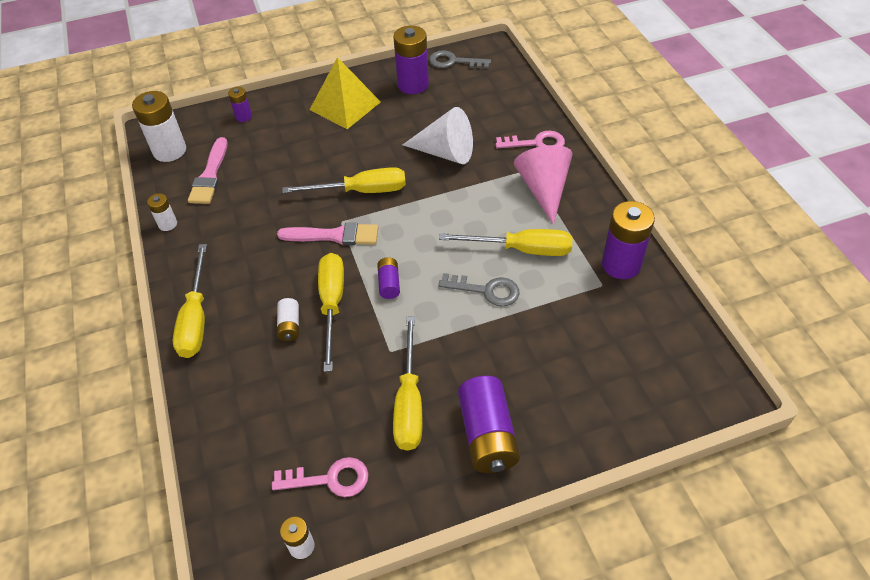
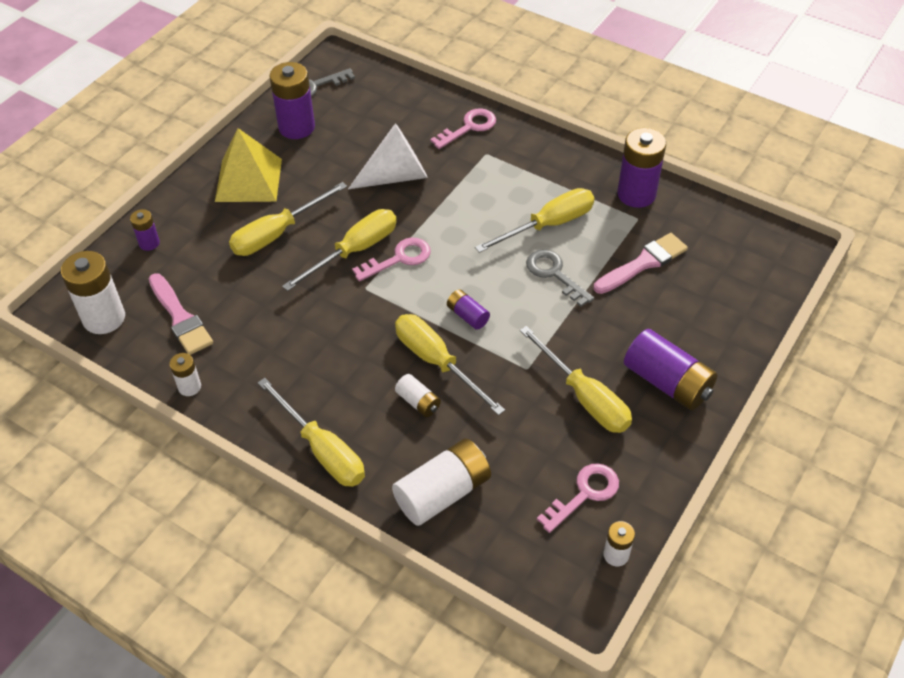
camera: 40 degrees left, 0 degrees up
pink brush [277,223,378,245] -> pink brush moved to [594,233,688,294]
grey key [438,273,520,307] -> grey key turned 105 degrees counterclockwise [526,249,594,307]
pink cone [514,145,573,225] -> none
none -> yellow screwdriver [229,182,347,256]
none -> pink key [352,238,431,282]
none -> white battery [392,438,491,526]

